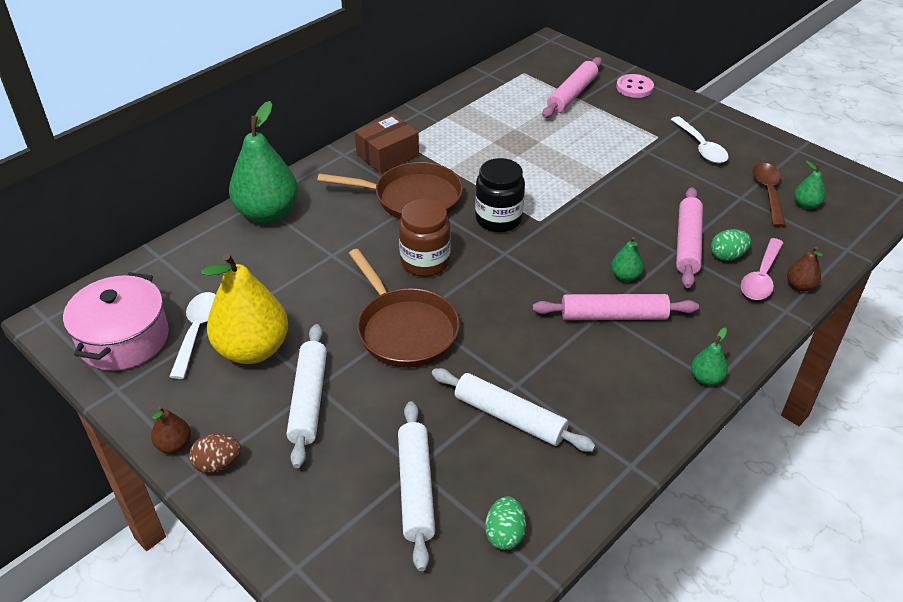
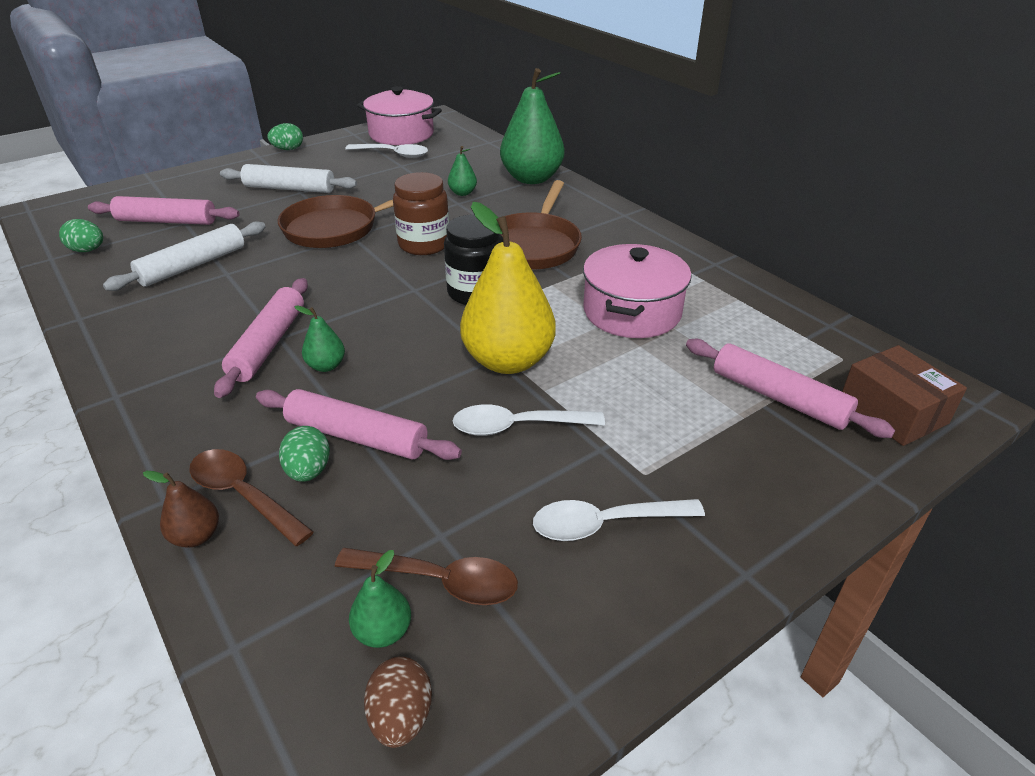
camera: 100 degrees right, 5 degrees down
brown pear [151,406,191,454] -> green egg [268,123,303,150]
brown egg [189,434,241,473] -> brown egg moved to [364,657,432,748]
yellow pear [201,253,288,364] -> yellow pear moved to [460,202,556,374]
brown box [355,114,419,173] -> brown box moved to [842,345,967,446]
white rolling pin [398,401,435,571] -> pink rolling pin [88,196,240,225]
pink button [616,74,654,98] -> none
green pear [691,327,728,385] -> green pear moved to [448,146,477,196]
pink spoon [741,238,783,300] -> brown spoon [189,449,314,546]
none -> white spoon [453,404,605,436]
none -> pink pot [583,244,691,338]

